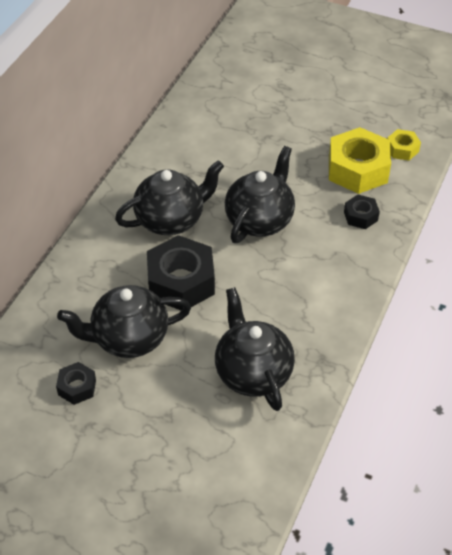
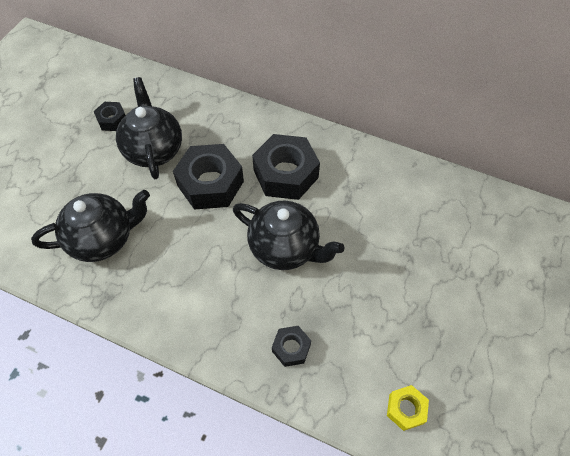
camera: 90 degrees right, 10 degrees up
black teapot [115,160,224,235] -> black nut [252,134,320,200]
yellow nut [329,127,391,194] -> none

